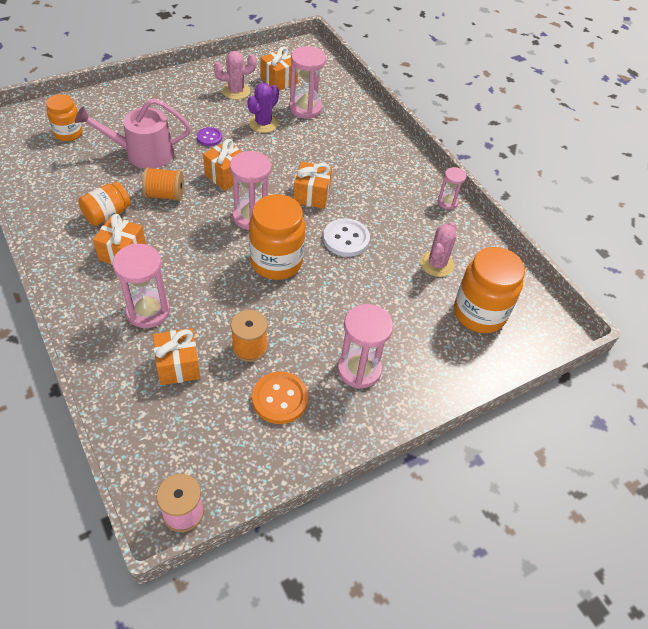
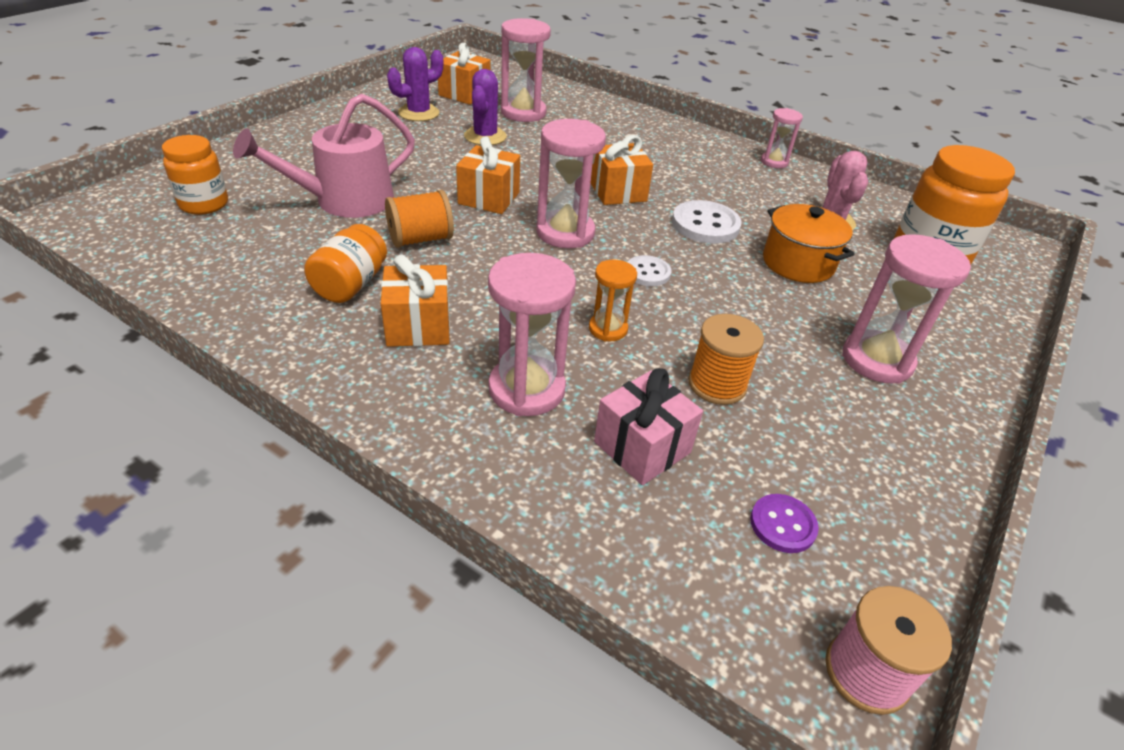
camera: 25 degrees left, 10 degrees down
orange gift [153,328,200,385] -> pink gift [594,368,703,485]
purple button [197,127,222,146] -> purple button moved to [750,494,819,553]
pink cactus [214,51,256,100] -> purple cactus [387,47,443,121]
orange jar [249,194,305,280] -> white button [627,255,671,286]
orange button [252,372,308,424] -> none
none -> orange hourglass [589,260,637,341]
none -> orange pot [763,204,854,283]

